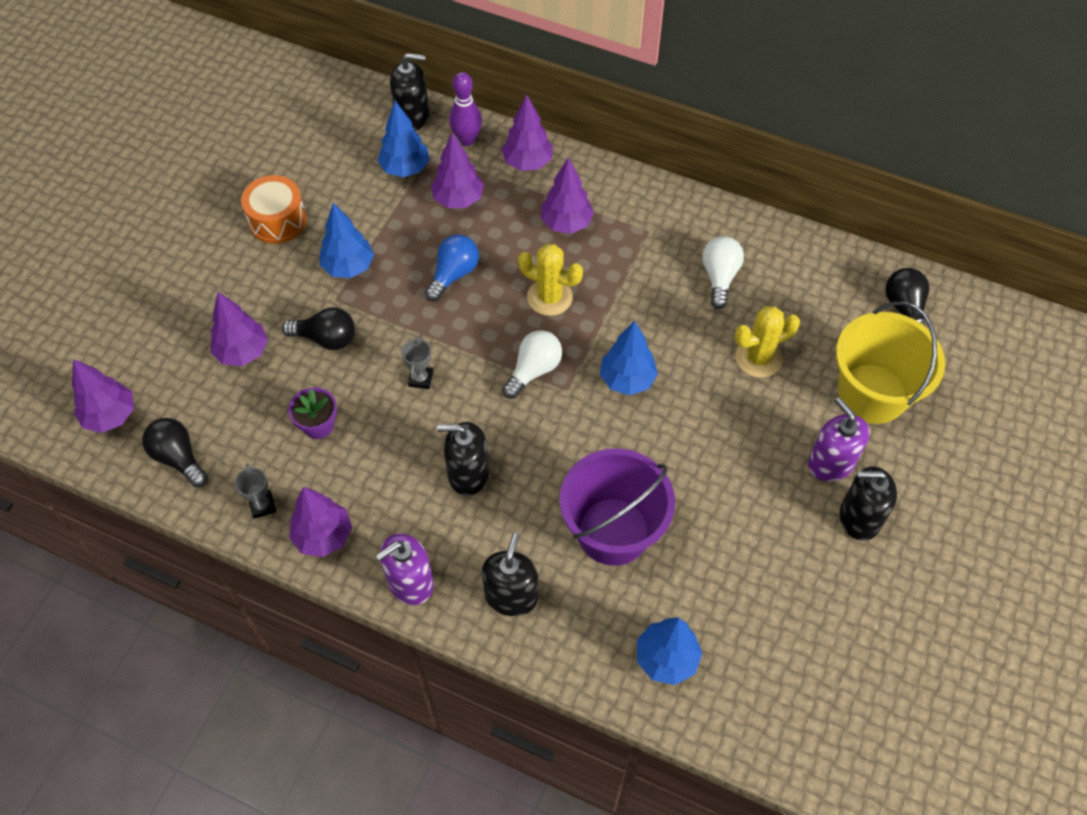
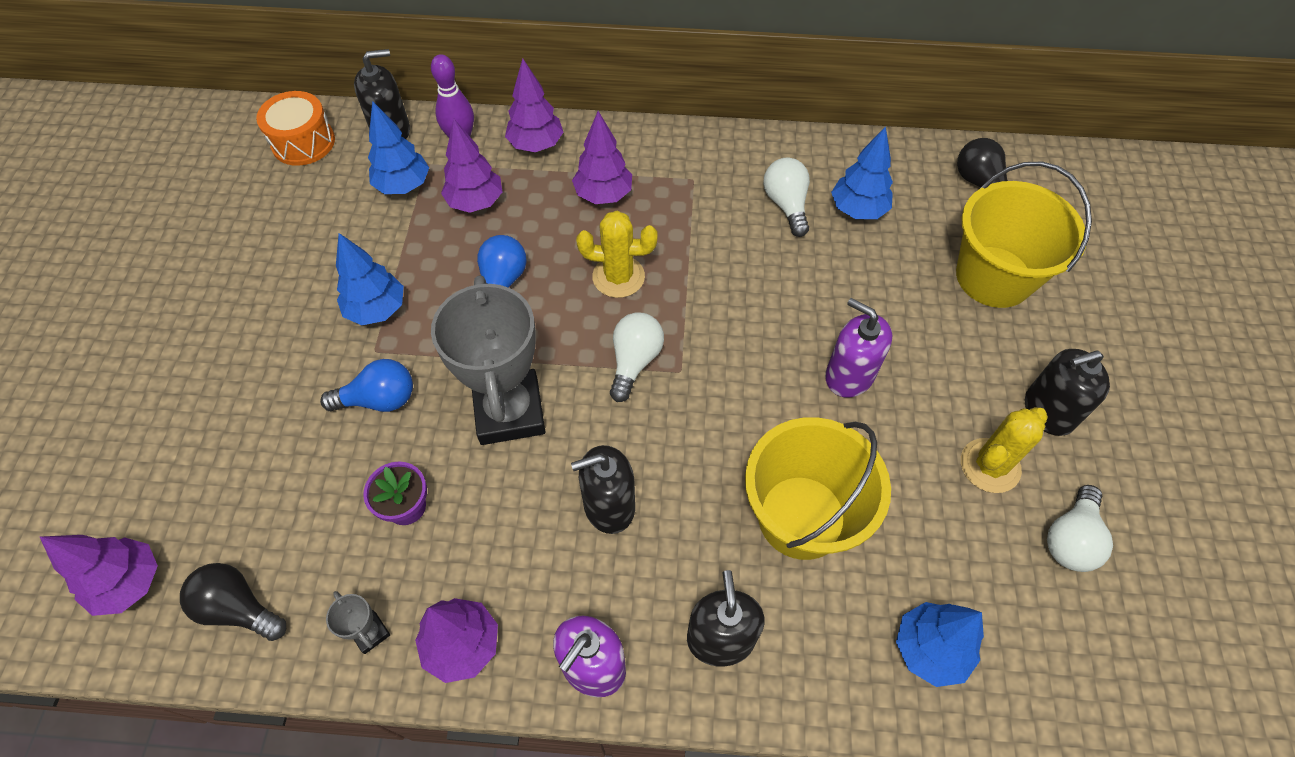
camera: 20 degrees left, 0 degrees up
purple tree [211,292,268,366] -> none
orange drum [241,175,307,244] -> orange drum moved to [256,91,335,166]
black light bulb [282,307,355,350] -> blue light bulb [320,359,413,412]
grey trophy [401,336,433,389] -> grey trophy [431,275,545,445], size x2.49
purple bucket [560,448,675,566] -> yellow bucket [745,417,891,560]
blue tree [600,321,658,395] -> blue tree moved to [831,126,893,219]
yellow cactus [735,306,800,378] -> yellow cactus moved to [961,407,1048,493]
purple soap dispenser [808,397,870,482] -> purple soap dispenser moved to [825,298,892,398]
none -> white light bulb [1047,485,1113,572]

